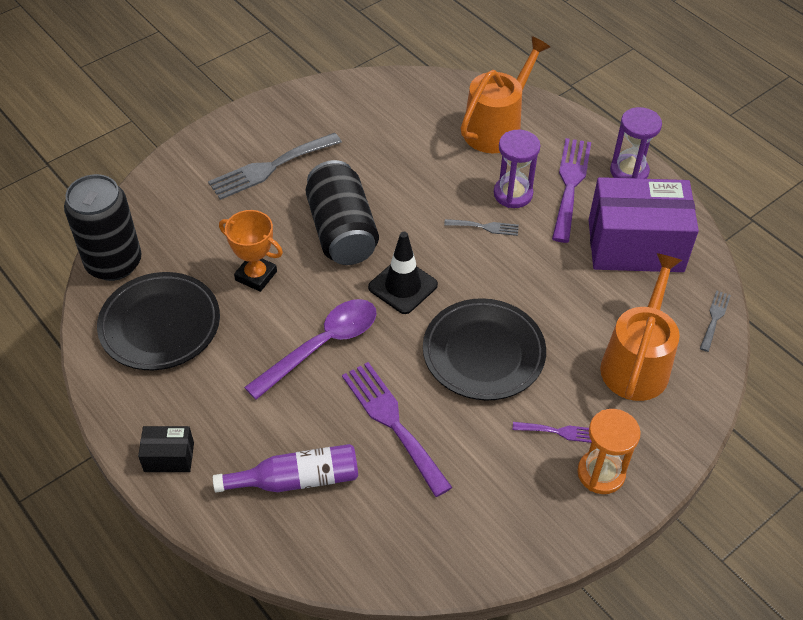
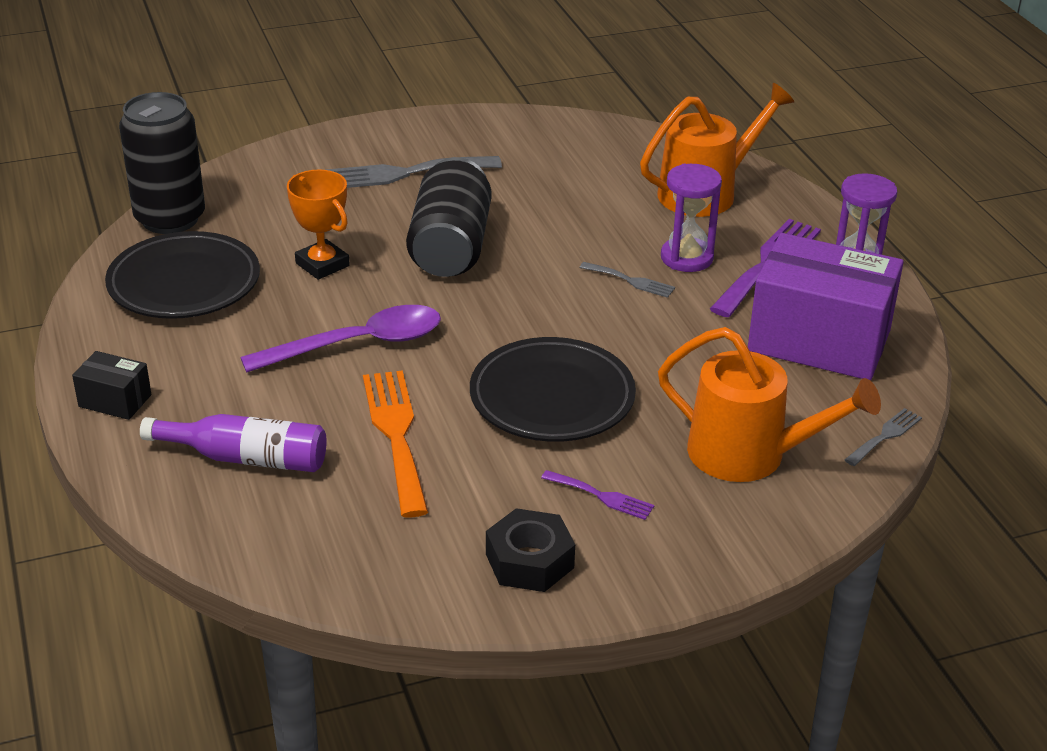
camera: 20 degrees right, 15 degrees down
purple fork [342,362,452,497] -> orange fork [363,370,428,518]
black traffic cone [368,232,438,314] -> none
orange hourglass [577,409,641,494] -> none
orange watering can [600,253,682,401] -> orange watering can turned 75 degrees clockwise [658,327,881,482]
none -> black nut [486,508,575,592]

